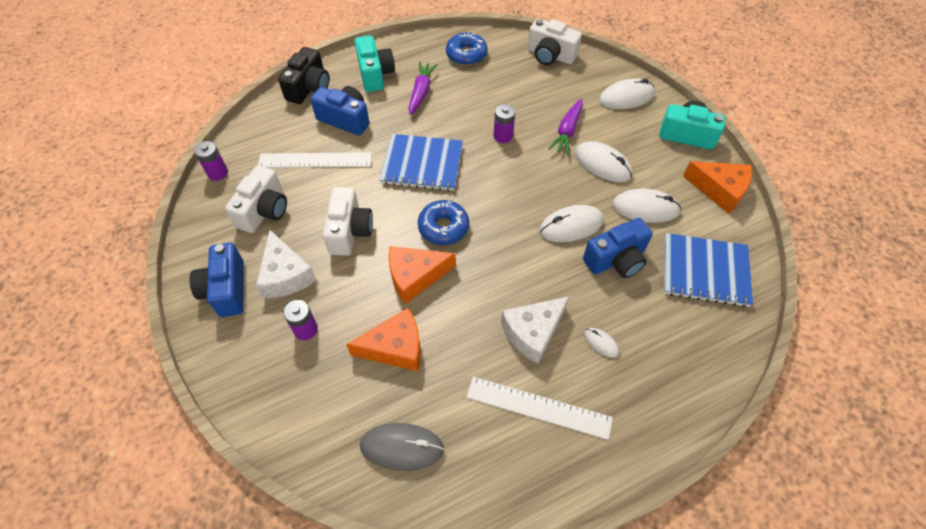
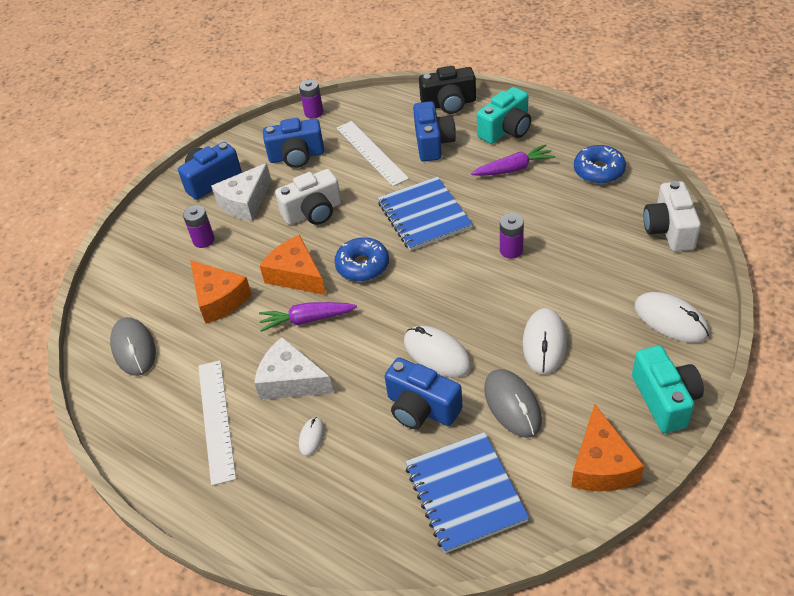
camera: 65 degrees right, 10 degrees down
white camera [225,165,287,233] -> blue camera [263,118,325,168]
purple carrot [548,99,583,155] -> purple carrot moved to [259,302,357,332]
white mouse [612,189,681,223] -> grey mouse [484,369,542,438]

